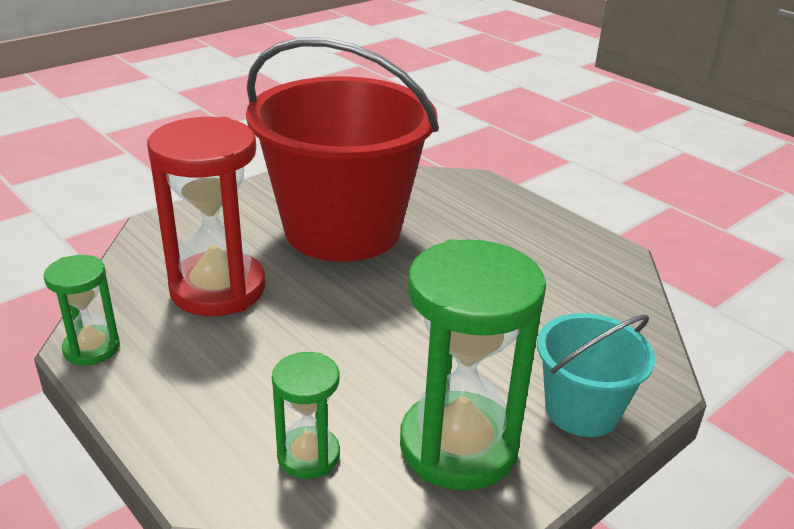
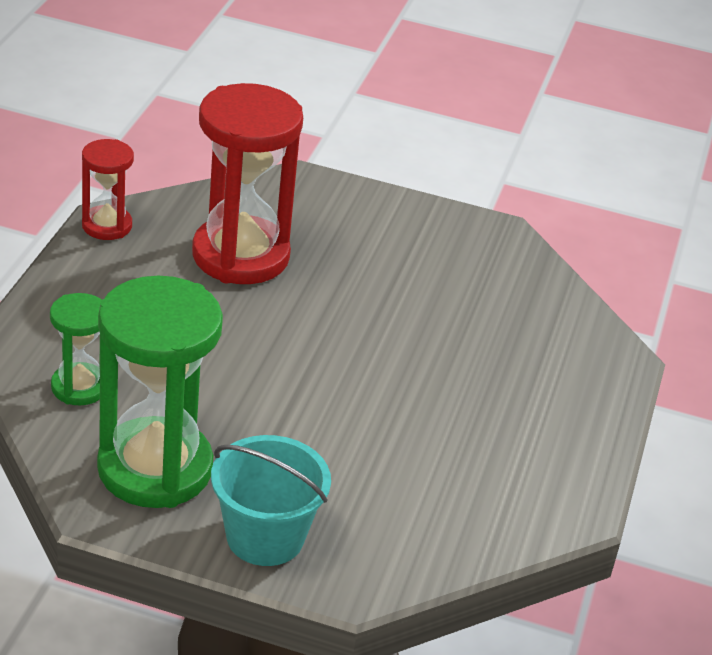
camera: 55 degrees right, 5 degrees up
green hourglass [44,255,120,365] -> red hourglass [82,139,134,240]
red bucket [246,37,439,262] -> none

